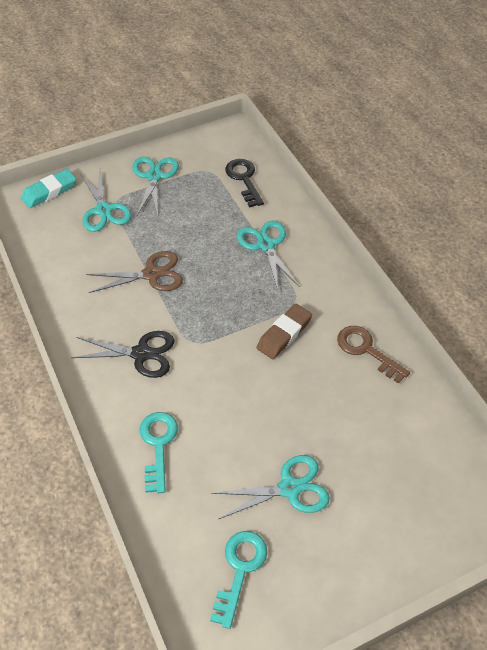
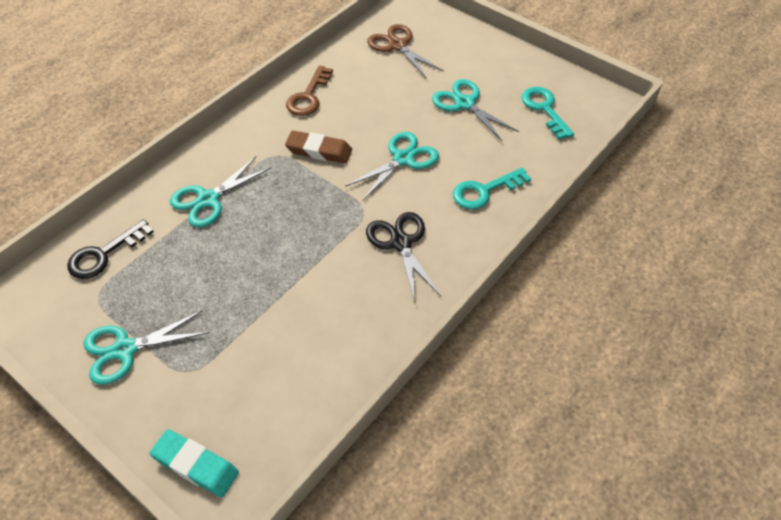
camera: 115 degrees left, 0 degrees up
turquoise scissors [80,171,131,232] -> turquoise scissors moved to [345,132,439,200]
brown scissors [87,251,183,293] -> brown scissors moved to [367,24,444,79]
turquoise key [210,531,267,629] -> turquoise key turned 75 degrees clockwise [521,87,574,139]

